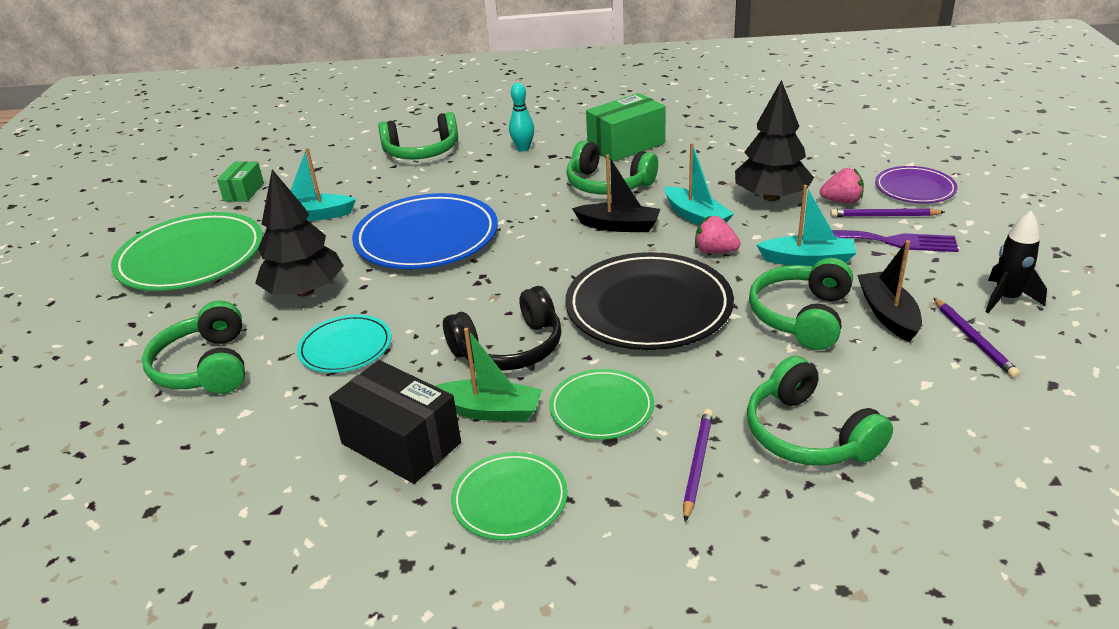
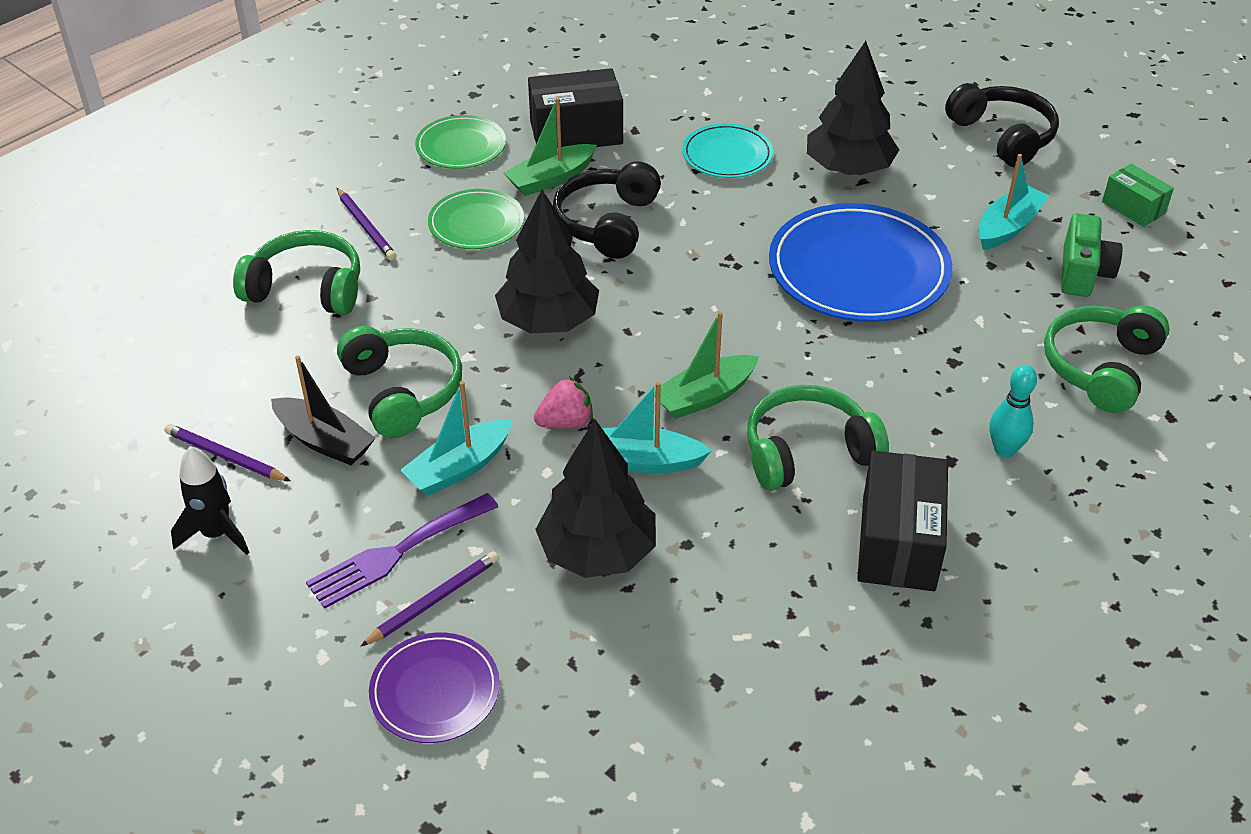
camera: 130 degrees right, 10 degrees up
green plate [111,212,263,291] -> black headphones [945,83,1059,167]
green headphones [142,301,245,394] -> none
black plate [565,252,734,350] -> black tree [495,190,599,333]
black boat [572,154,660,232] -> green boat [654,311,759,419]
green box [586,93,665,162] -> black box [857,451,948,591]
pink strawberry [820,168,864,204] -> none
none -> green camera [1061,213,1123,297]

